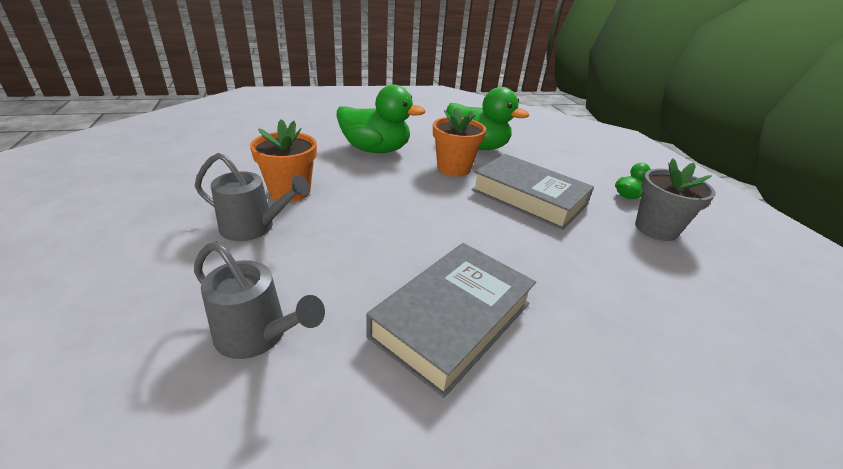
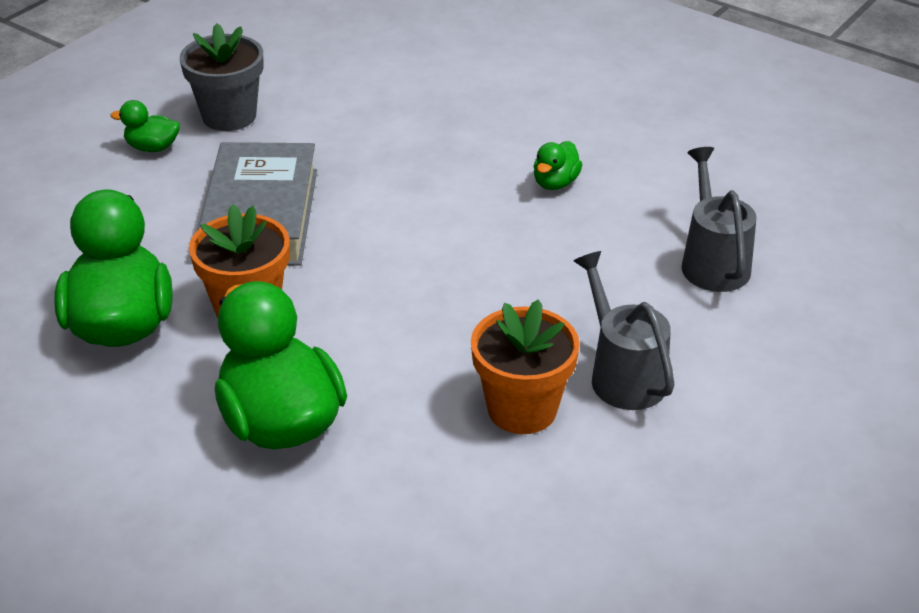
camera: 125 degrees left, 5 degrees up
grey book [366,243,536,398] -> green duck [534,141,582,190]

